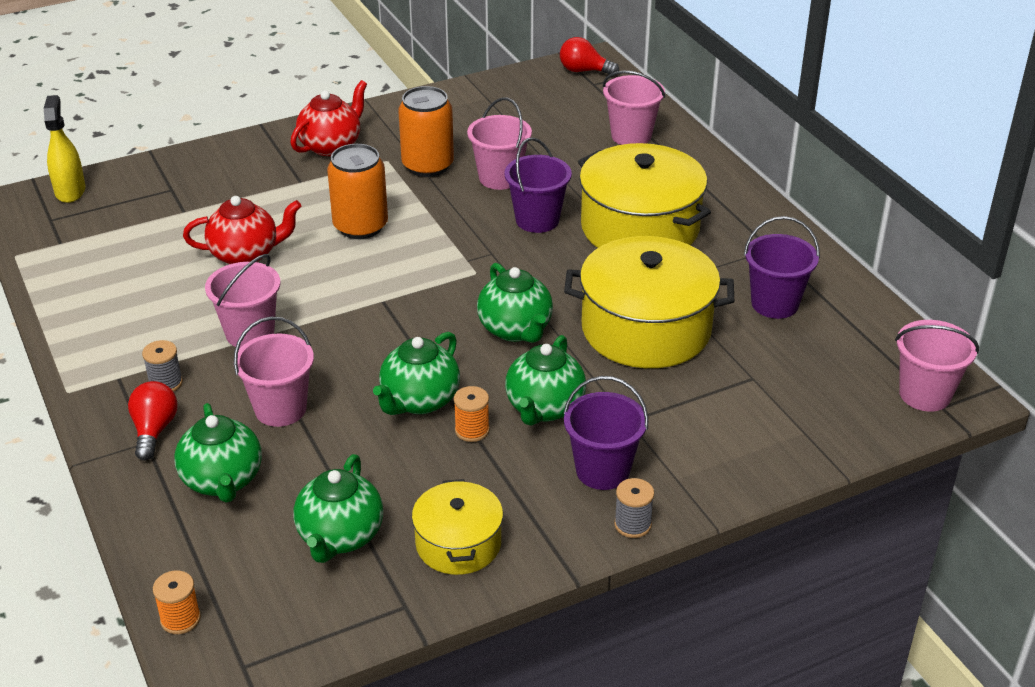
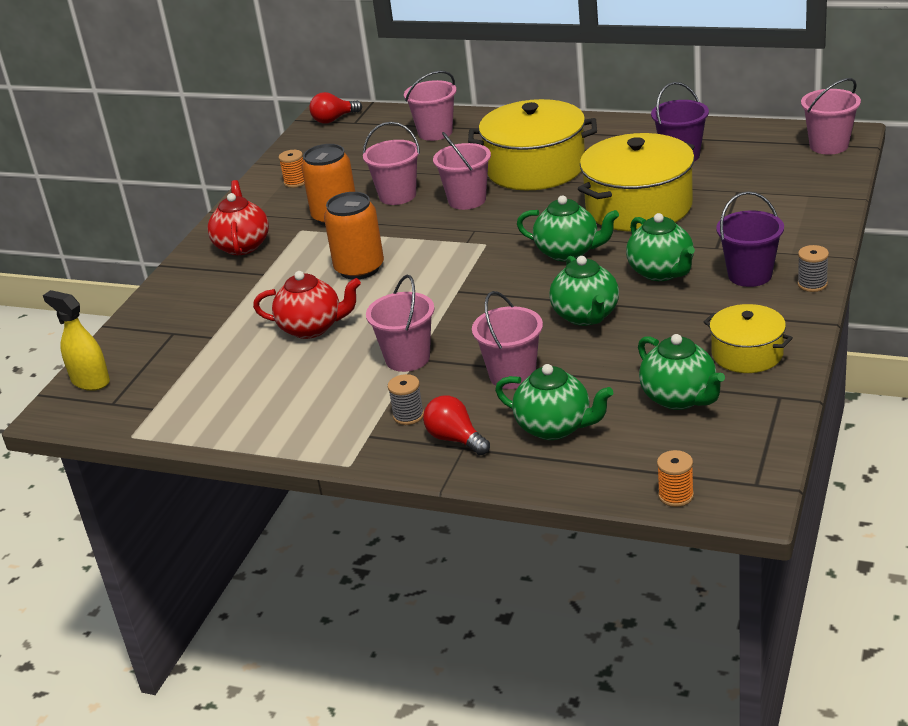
camera: 40 degrees left, 5 degrees down
red teapot [183,196,302,264] -> red teapot turned 60 degrees clockwise [253,271,361,339]
orange spool [454,386,490,442] -> orange spool moved to [279,150,304,188]
purple bucket [505,137,572,233] -> pink bucket [433,132,491,210]

